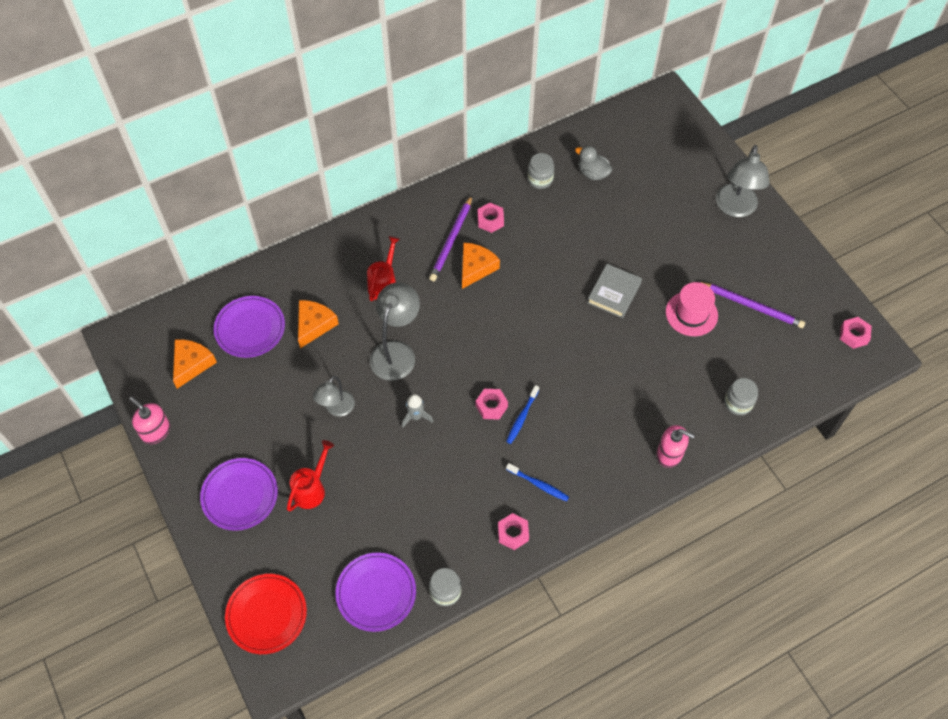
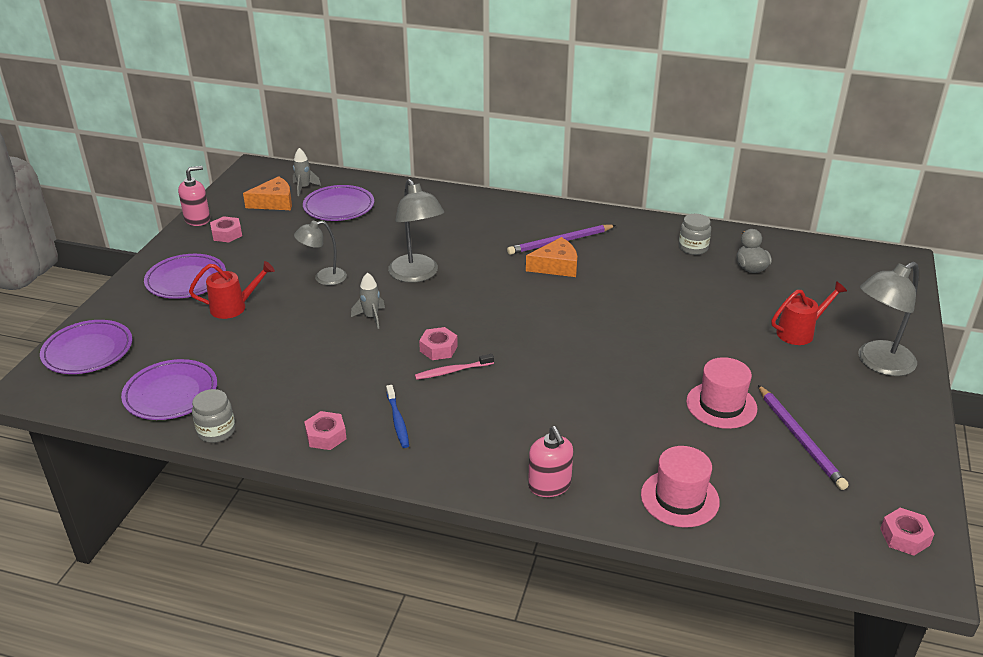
camera: 45 degrees right, 25 degrees down
pink soap dispenser [129,397,170,444] -> pink soap dispenser turned 60 degrees clockwise [178,166,210,226]
red plate [225,574,307,654] -> purple plate [40,320,132,374]
orange cheese [298,300,339,348] -> none
red watering can [367,236,400,301] -> red watering can moved to [772,281,847,345]
grey lamp [370,282,420,381] -> grey lamp turned 90 degrees clockwise [388,179,444,283]
pink nut [478,203,504,233] -> pink nut moved to [210,216,242,242]
blue toothbrush [506,385,539,444] -> pink toothbrush [415,354,494,380]
grey book [587,264,642,318] -> none
grey jar [724,378,758,415] -> pink hat [641,446,720,527]
none -> grey rocket [293,148,321,196]

